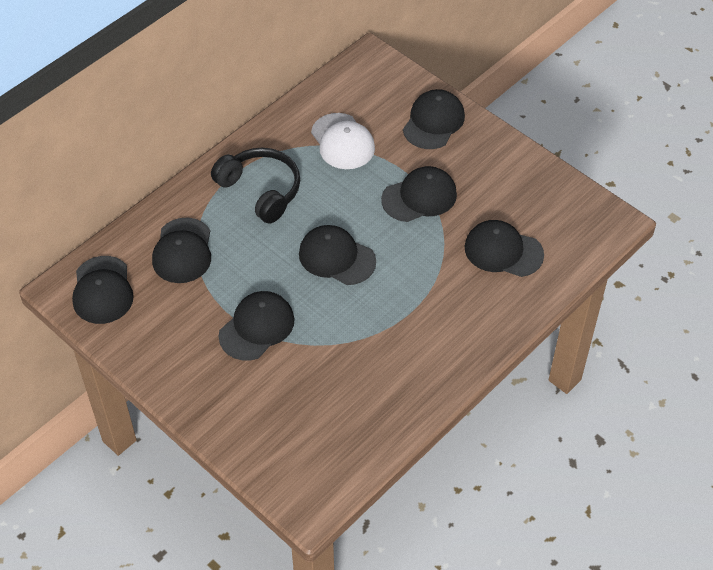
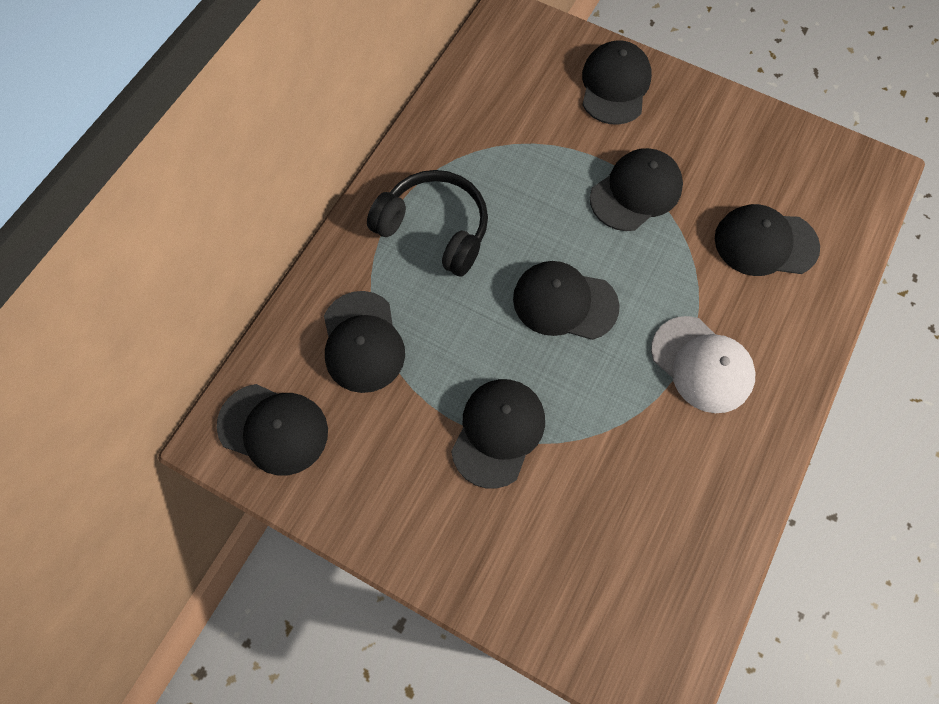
camera: 15 degrees left, 15 degrees up
black cap [72,256,134,324] -> black cap turned 45 degrees counterclockwise [217,384,328,476]
white cap [311,113,375,169] -> white cap moved to [651,316,755,413]

